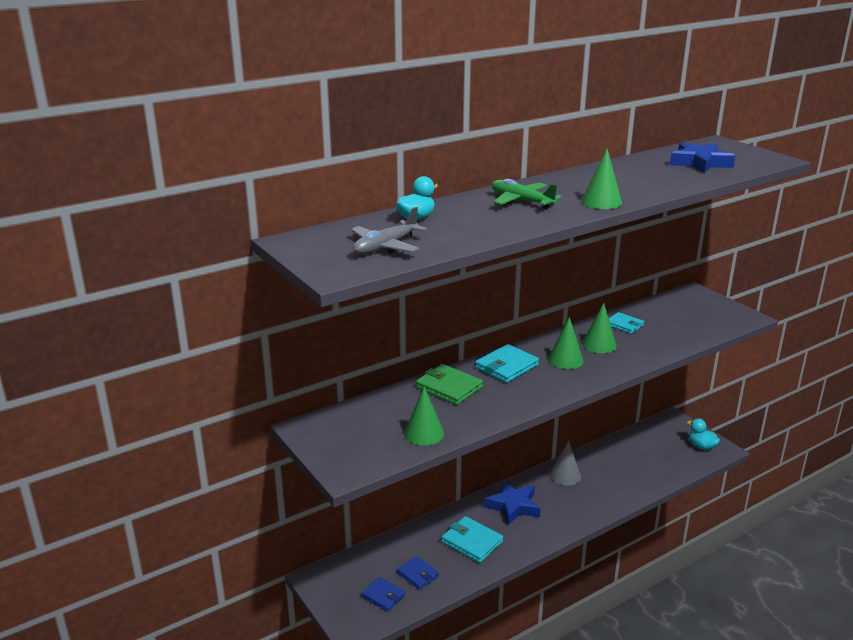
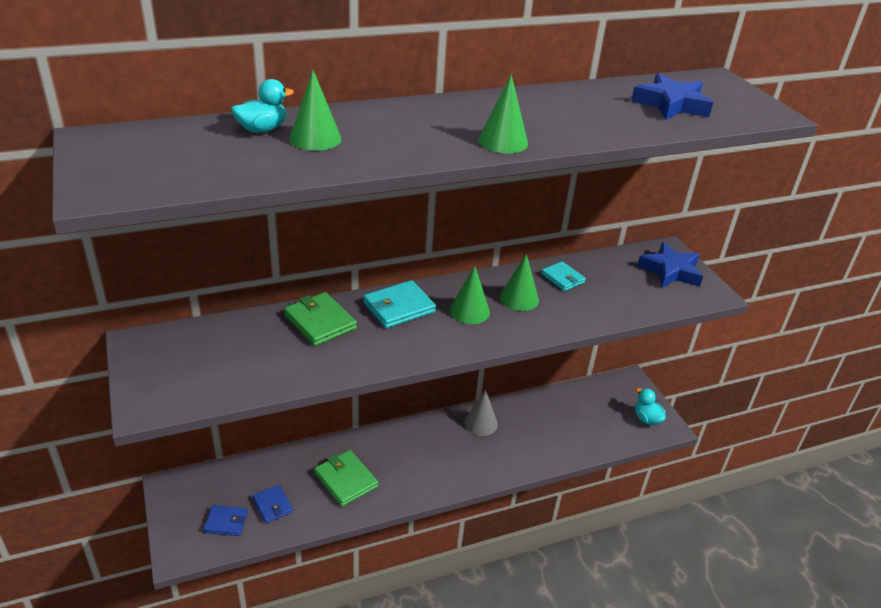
camera: 10 degrees right, 10 degrees up
grey plane [351,207,427,254] -> none
blue wallet [362,577,405,612] -> blue wallet turned 45 degrees counterclockwise [204,505,248,536]
green cone [404,387,444,446] -> green cone moved to [289,70,342,151]
turquoise wallet [441,516,503,563] -> green wallet [314,450,378,507]
blue star [484,480,541,525] -> blue star moved to [637,242,703,288]
green plane [492,179,562,209] -> none

